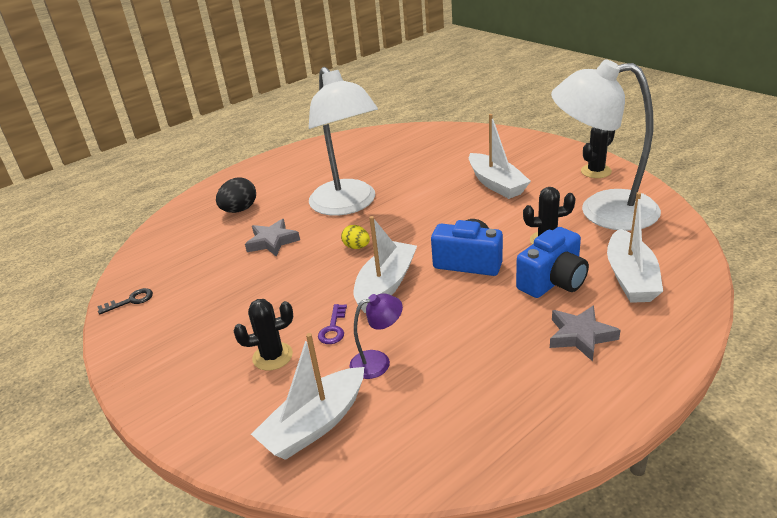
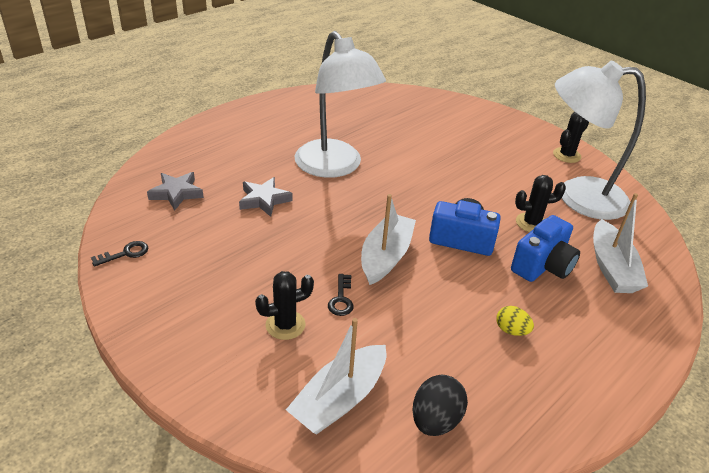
camera: 10 degrees left, 5 degrees up
black egg [216,177,256,213] -> black egg moved to [412,375,468,436]
purple key [318,304,347,344] -> black key [328,274,354,316]
yellow egg [341,225,370,249] -> yellow egg moved to [497,306,534,336]
purple lamp [349,293,403,379] -> none
white boat [469,114,531,199] -> none
grey star [550,305,621,361] -> grey star moved to [147,172,204,211]

